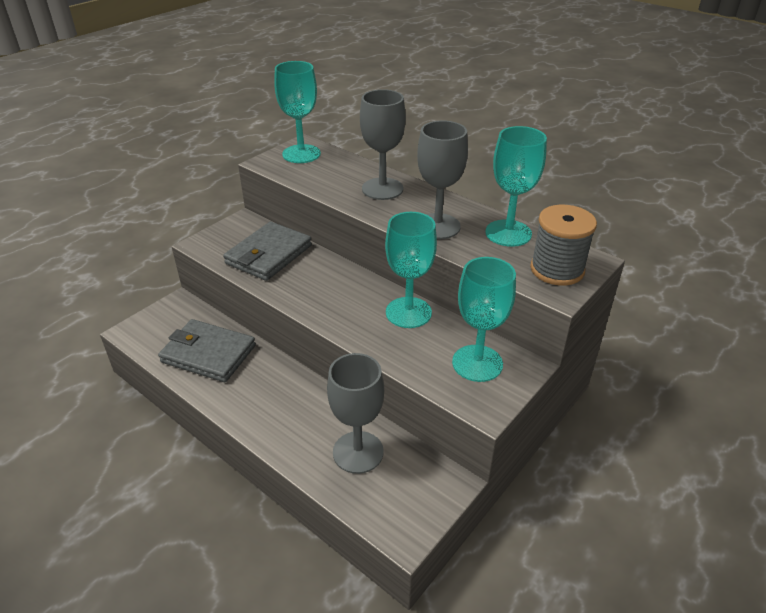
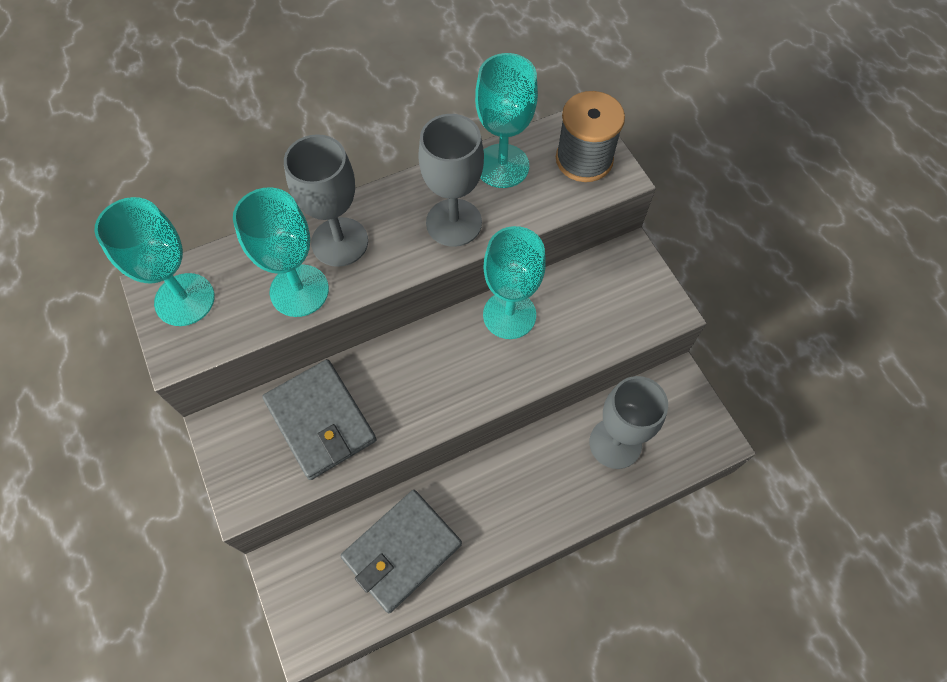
camera: 65 degrees left, 25 degrees up
turquoise goblet [452,257,516,382] -> turquoise goblet moved to [233,187,329,317]

